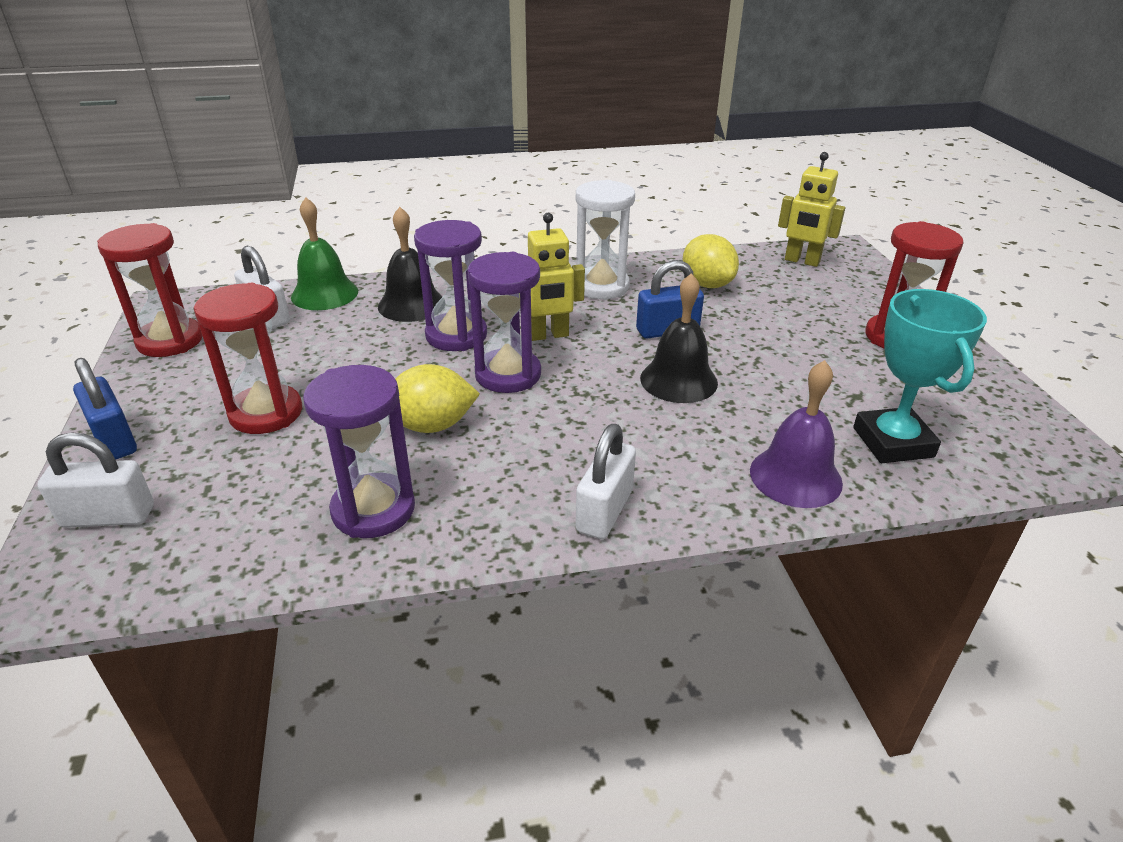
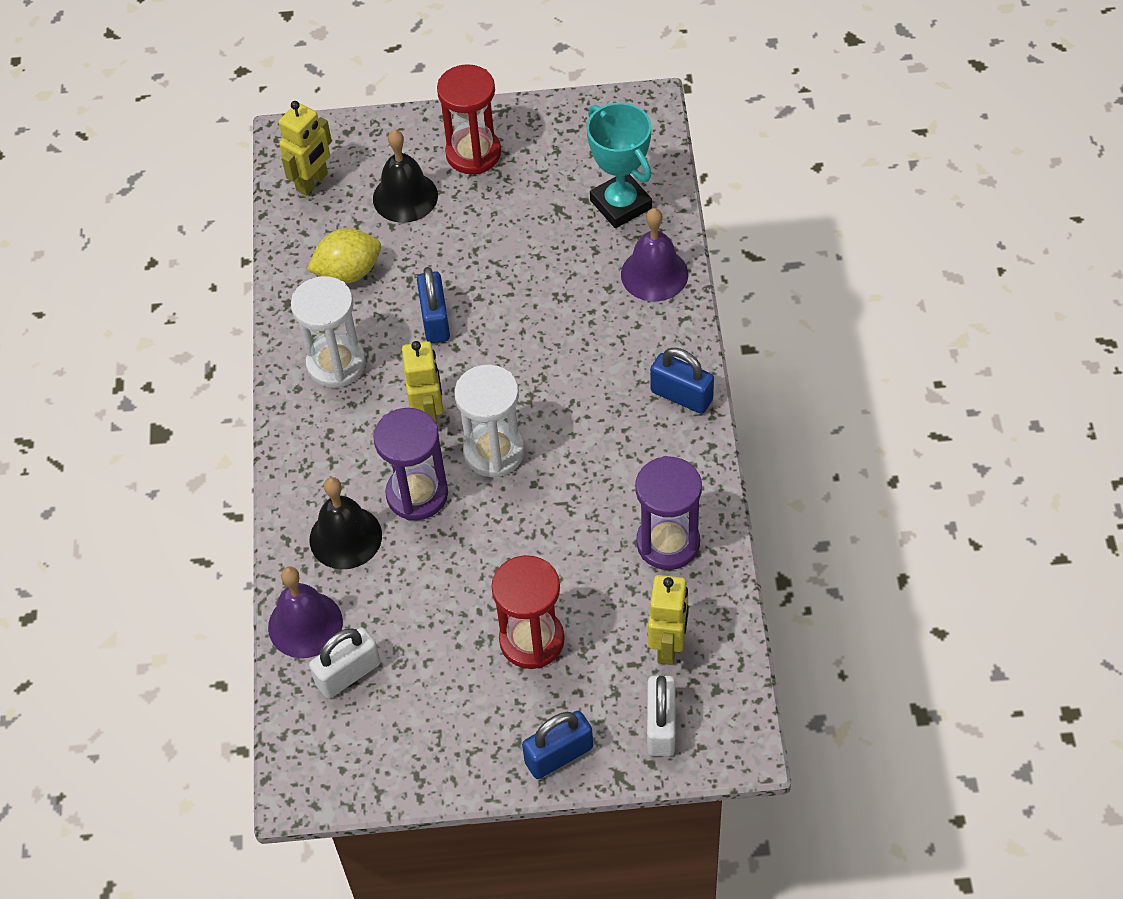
camera: 80 degrees left, 20 degrees up
red hourglass [97,223,202,357] -> none
green bell [291,197,358,310] -> purple bell [268,566,343,658]
yellow lemon [395,364,480,433] -> none
purple hourglass [467,252,541,393] -> white hourglass [455,365,525,477]
white padlock [576,424,636,539] -> blue padlock [650,348,714,414]
black bell [640,273,718,403] -> black bell moved to [373,130,438,223]
turquoise trophy [853,289,987,463] -> turquoise trophy turned 60 degrees clockwise [587,103,652,228]
none -> yellow robot [648,575,689,665]

